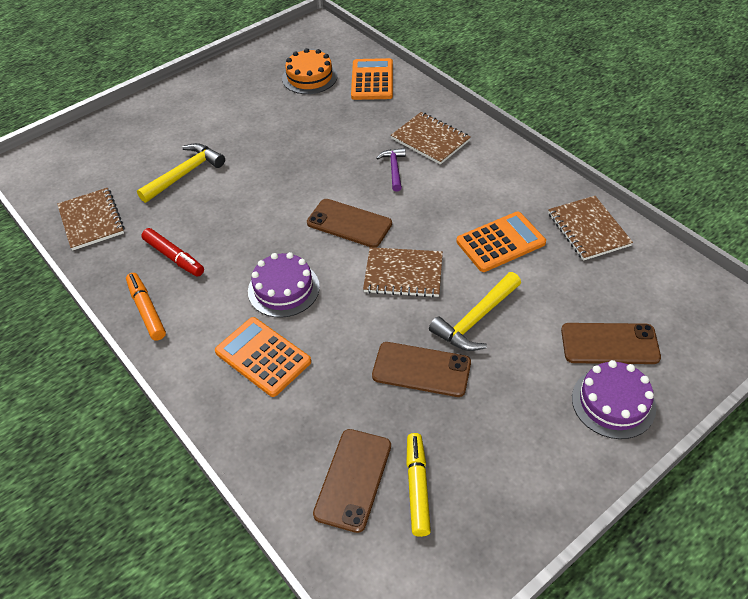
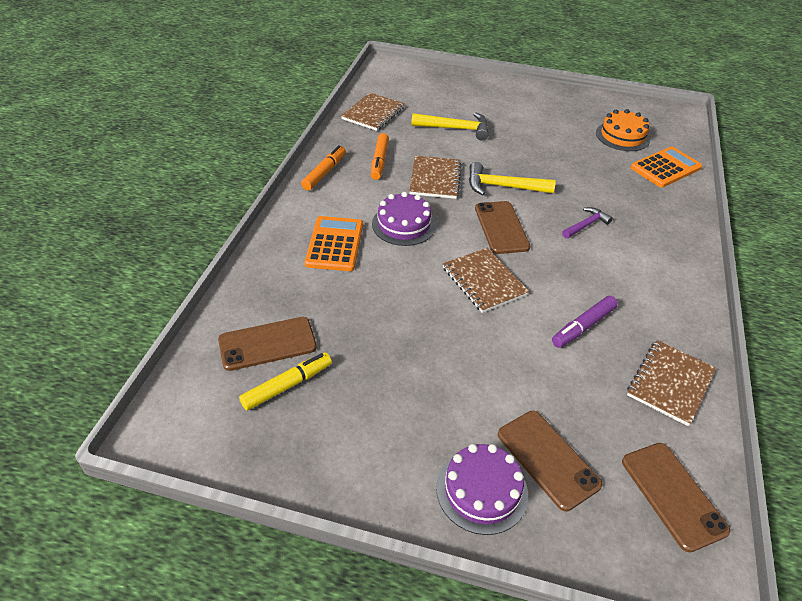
camera: 50 degrees right, 5 degrees down
red marker [141,228,204,277] -> orange marker [371,133,389,180]
brown phone [372,342,471,397] -> brown phone moved to [622,443,730,552]
brown notebook [391,112,471,165] -> brown notebook moved to [409,155,461,199]
yellow hammer [429,272,521,351] -> yellow hammer moved to [469,162,556,195]
orange calculator [456,212,546,272] -> purple marker [552,296,618,348]

